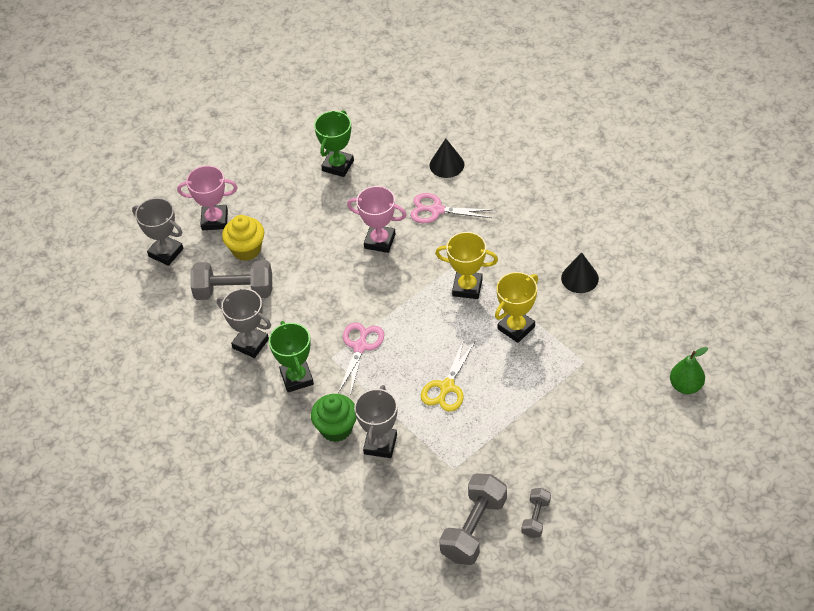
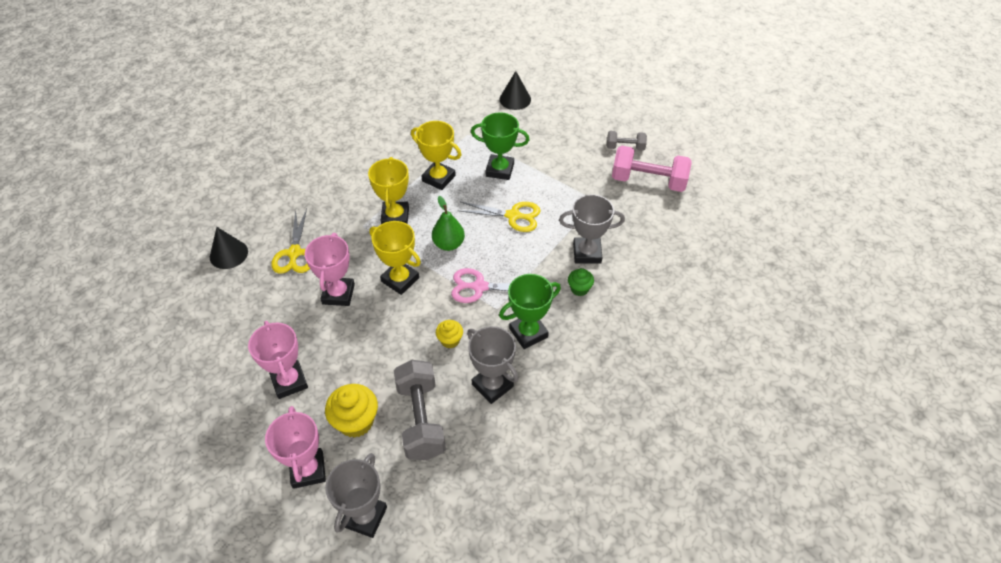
camera: 105 degrees left, 0 degrees up
grey trophy [217,288,271,358] -> grey trophy turned 60 degrees counterclockwise [467,326,518,404]
green cupcake [311,394,357,442] -> green cupcake [568,268,594,296], size x0.58
green trophy [314,110,354,177] -> green trophy moved to [471,112,530,180]
pink scissors [410,193,492,223] -> yellow scissors [271,209,310,274]
grey dumbbell [439,473,507,565] -> pink dumbbell [612,146,691,192]
black cone [561,252,599,293] -> black cone moved to [499,71,531,110]
green pear [670,347,708,394] -> green pear moved to [432,196,465,251]
none -> pink trophy [248,321,308,399]
none -> yellow trophy [370,221,421,295]
none -> yellow cupcake [436,320,463,348]

